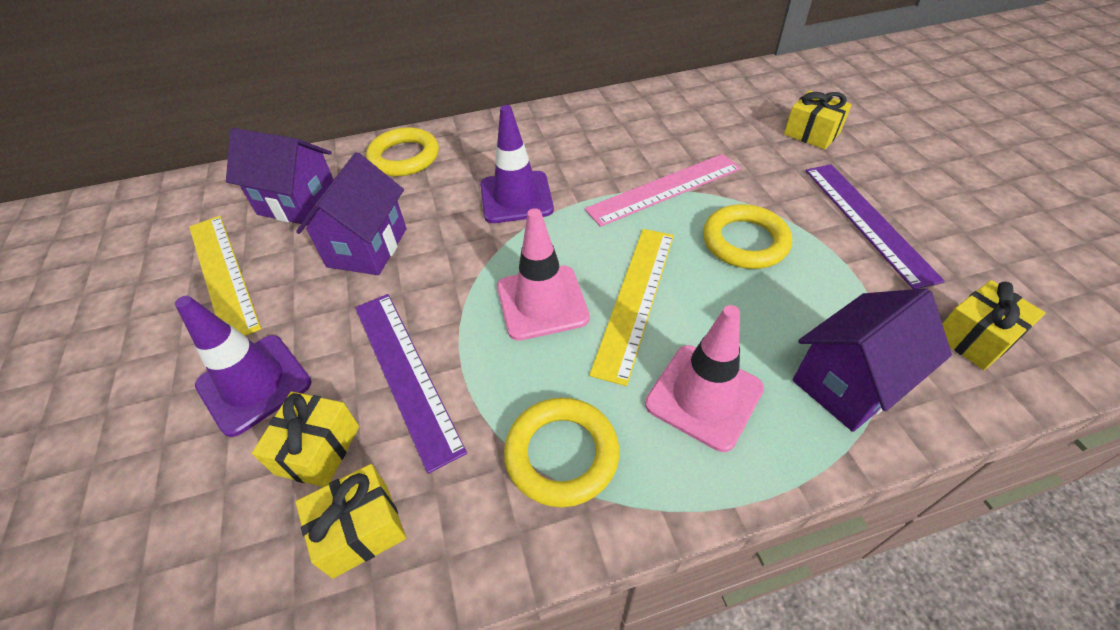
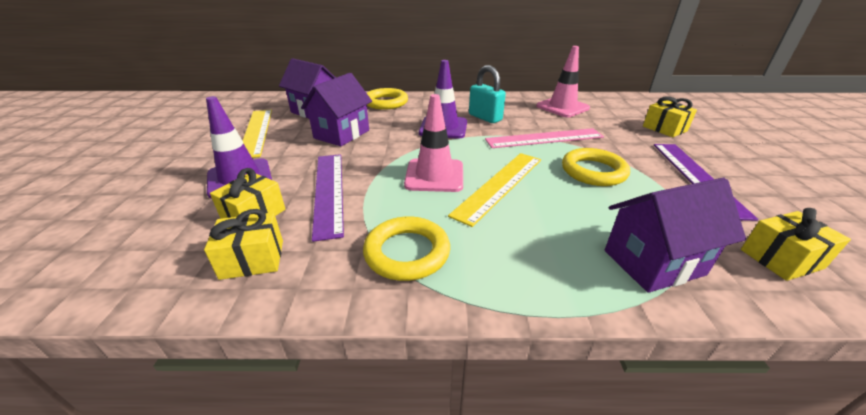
camera: 15 degrees right, 15 degrees down
pink traffic cone [645,305,764,452] -> pink traffic cone moved to [536,46,590,117]
none -> turquoise padlock [469,65,506,123]

